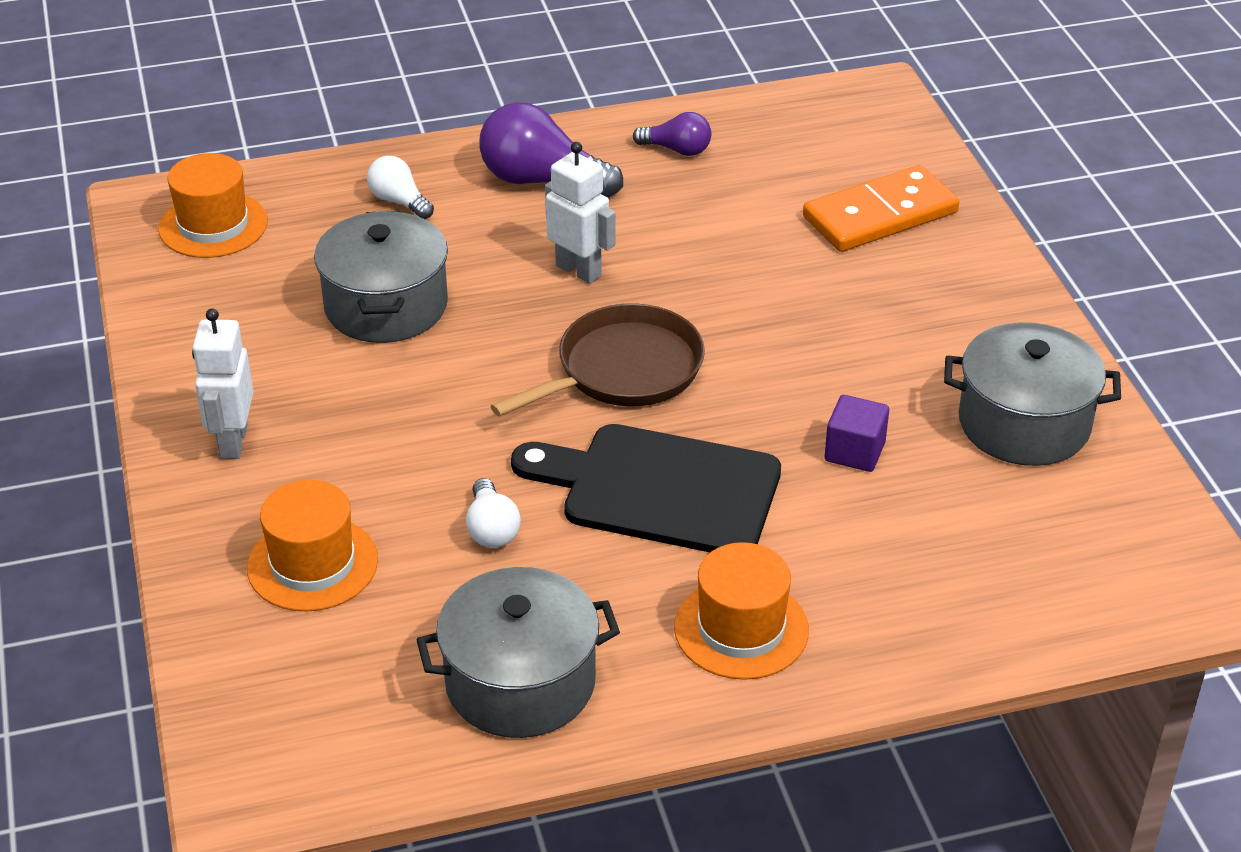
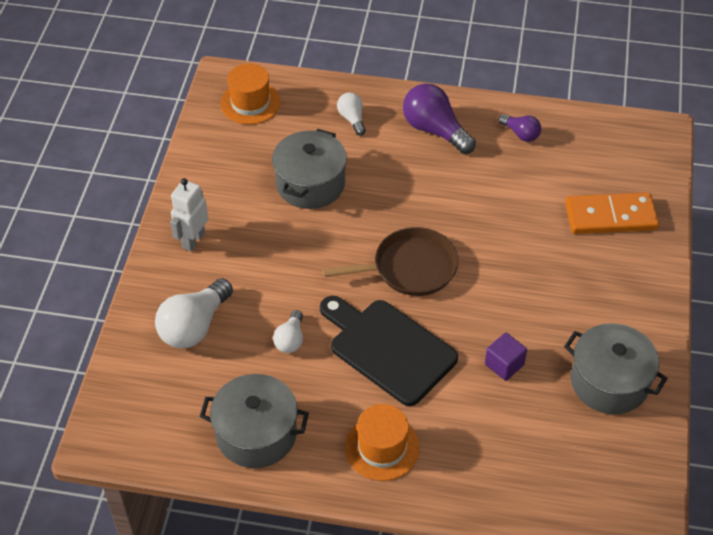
camera: 25 degrees right, 10 degrees up
orange hat [247,480,378,612] -> white light bulb [155,278,233,348]
white robot [545,142,616,284] -> none

